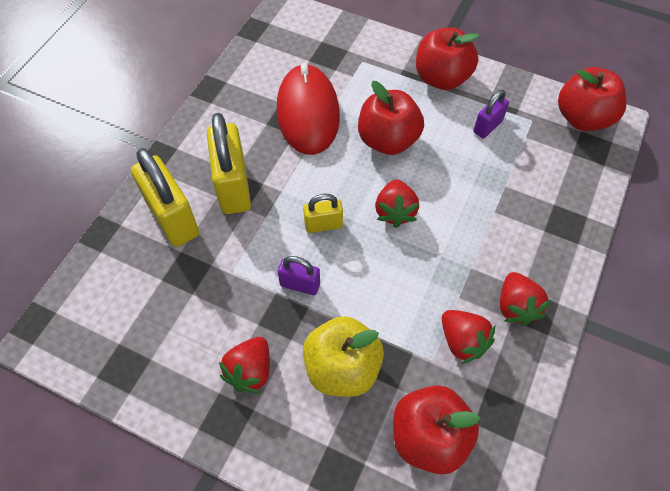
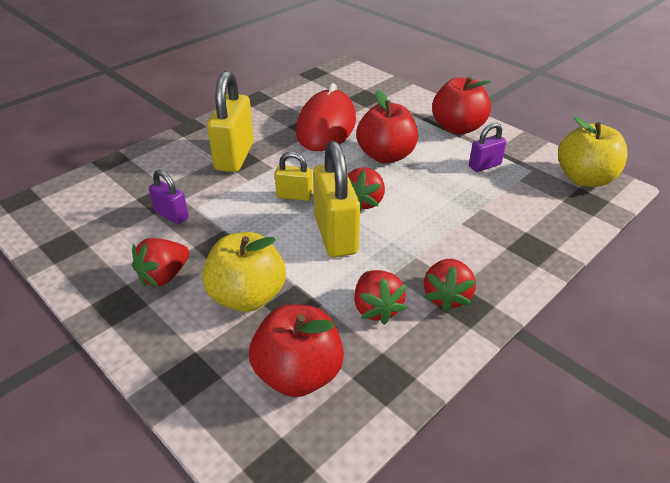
camera: 20 degrees right, 20 degrees down
yellow padlock [131,148,199,247] -> yellow padlock moved to [313,141,360,257]
purple padlock [278,256,320,295] -> purple padlock moved to [149,170,189,224]
red apple [558,67,626,131] -> yellow apple [558,117,628,187]

